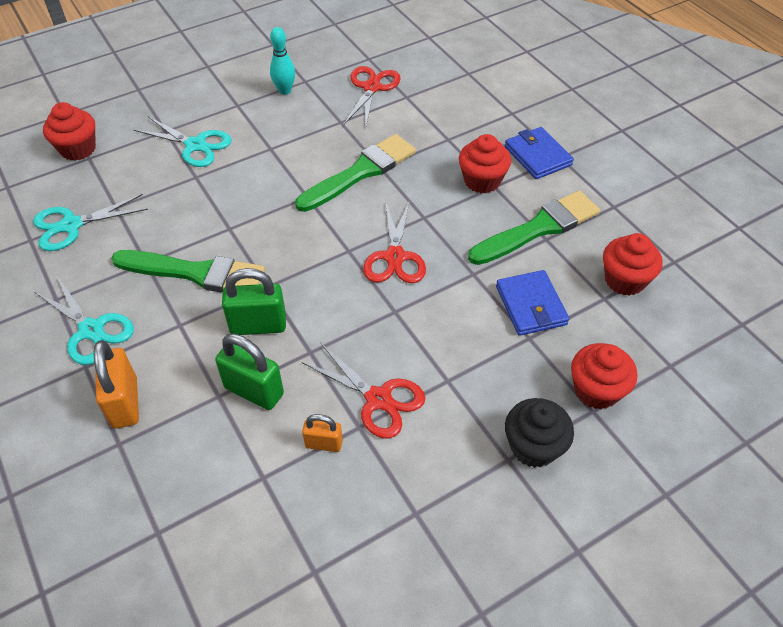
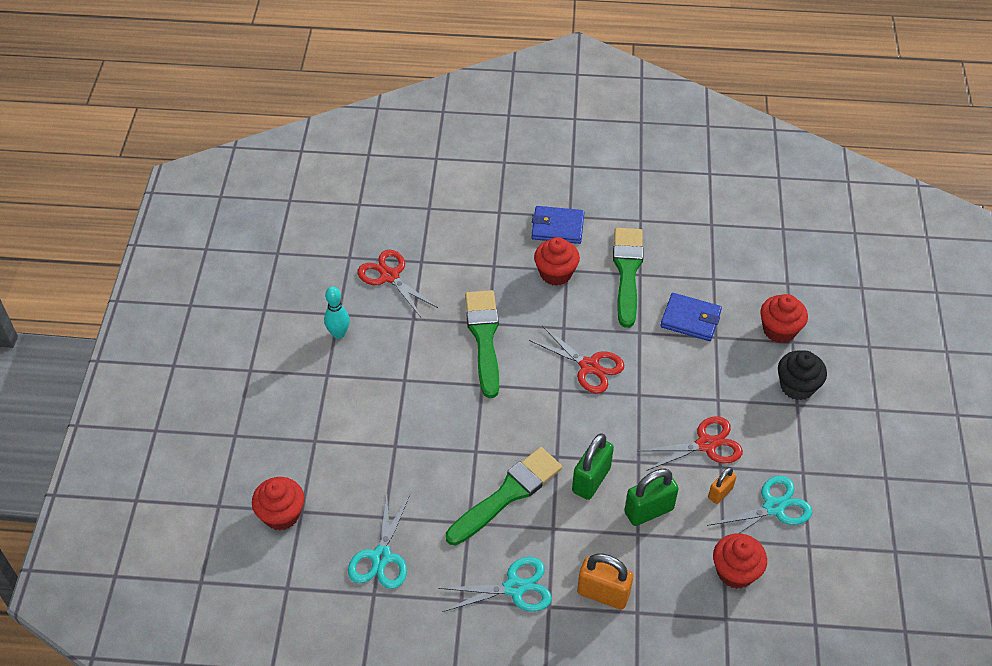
camera: 55 degrees left, 0 degrees up
turquoise scissors [134,116,232,167] -> turquoise scissors moved to [707,476,813,534]
red cupcake [603,233,663,296] -> red cupcake moved to [713,533,767,589]

